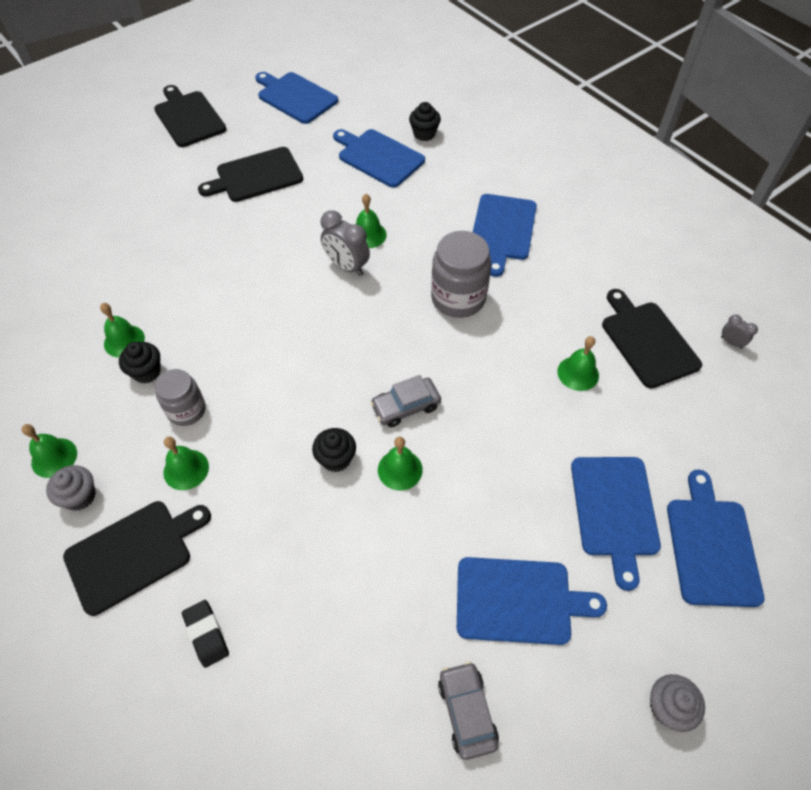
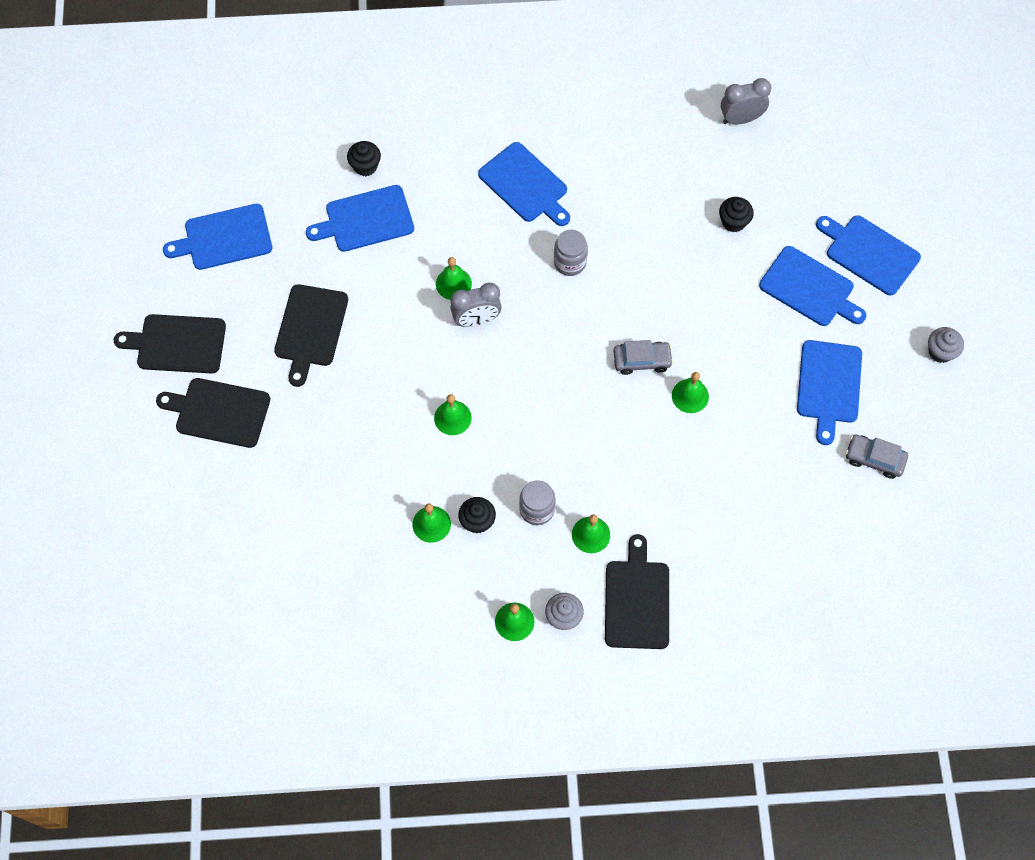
camera: 55 degrees left, 10 degrees up
black eraser [182,600,229,668] -> none
black cupcake [312,428,356,472] -> black cupcake moved to [719,197,754,232]
grey car [370,375,441,427] -> grey car turned 105 degrees counterclockwise [613,340,673,375]
grey jar [431,231,491,318] -> grey jar [554,230,588,276], size x0.64
blue cutting board [457,557,607,645] -> blue cutting board turned 150 degrees clockwise [797,340,862,445]
green bell [558,336,599,391] -> green bell moved to [434,394,472,435]
black cutting board [602,289,702,389] -> black cutting board moved to [156,378,271,448]
grey clock [721,314,758,349] -> grey clock [721,78,771,124], size x1.91

